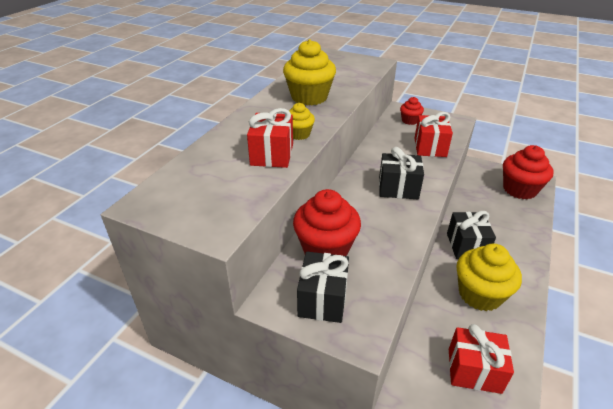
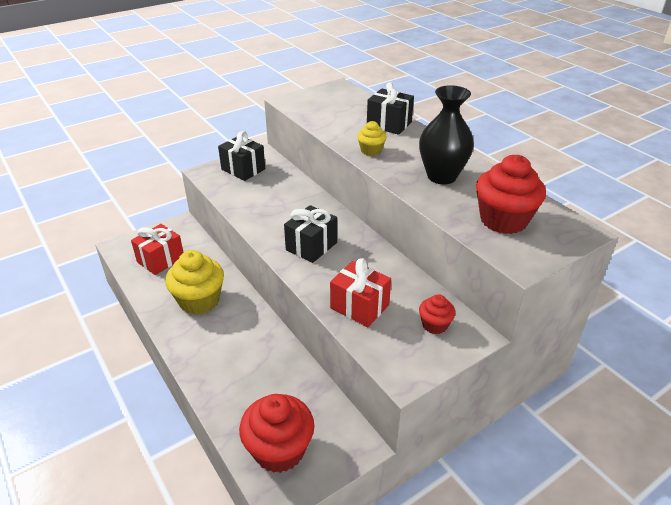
camera: 120 degrees right, 0 degrees up
red gift [247,108,293,168] -> none
yellow cupcake [283,39,336,106] -> black vase [419,85,474,184]
red cupcake [293,189,361,256] -> red cupcake moved to [476,155,546,234]
black gift [447,211,496,259] -> black gift moved to [367,82,414,135]

